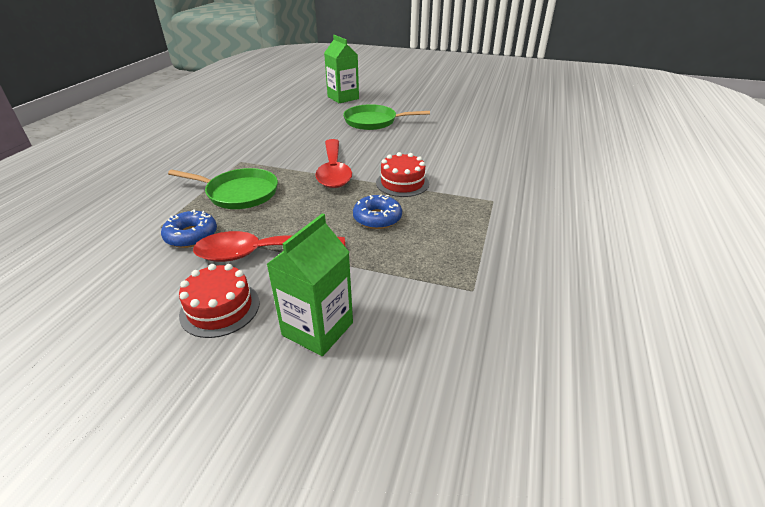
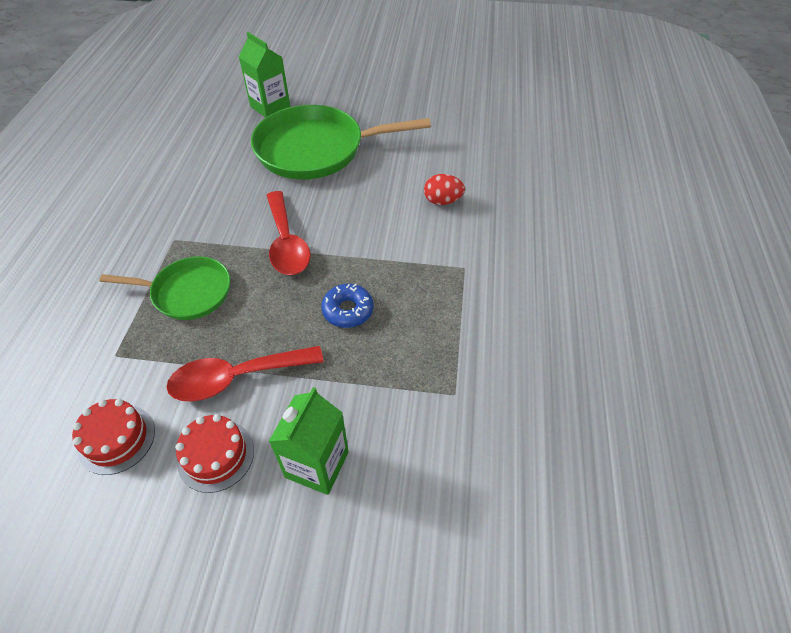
camera: 10 degrees left, 15 degrees up
blue donut [161,209,217,248] -> none
green pan [343,104,430,130] -> green pan [251,105,431,180], size x1.73
red cake [376,152,429,197] -> red cake moved to [72,399,155,475]
none -> red egg [424,174,465,205]

